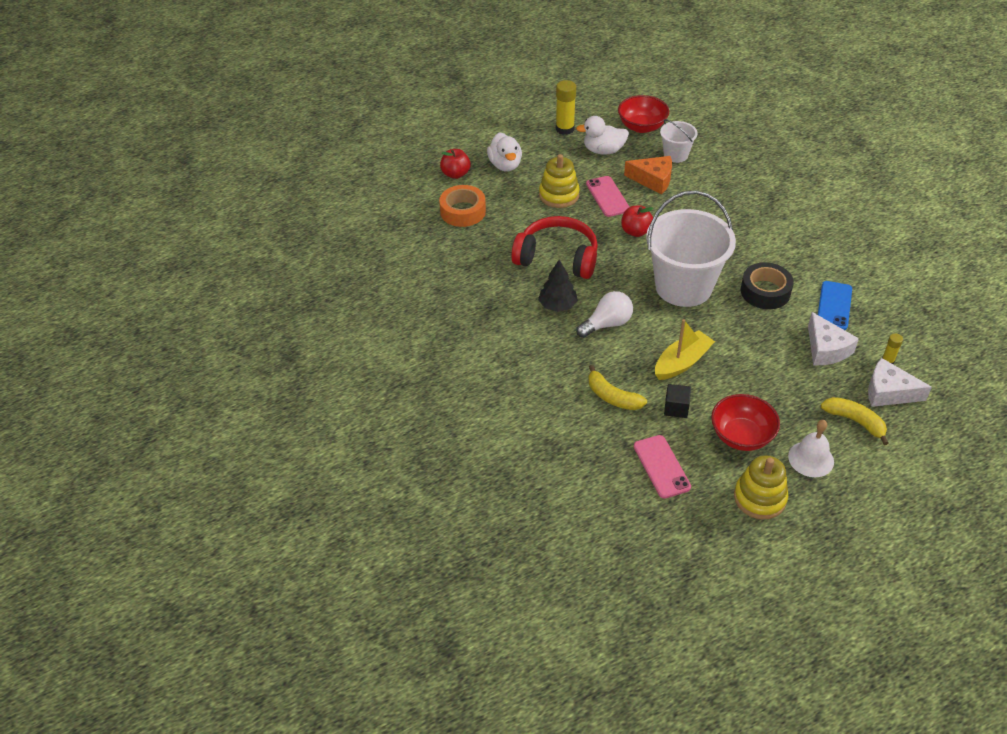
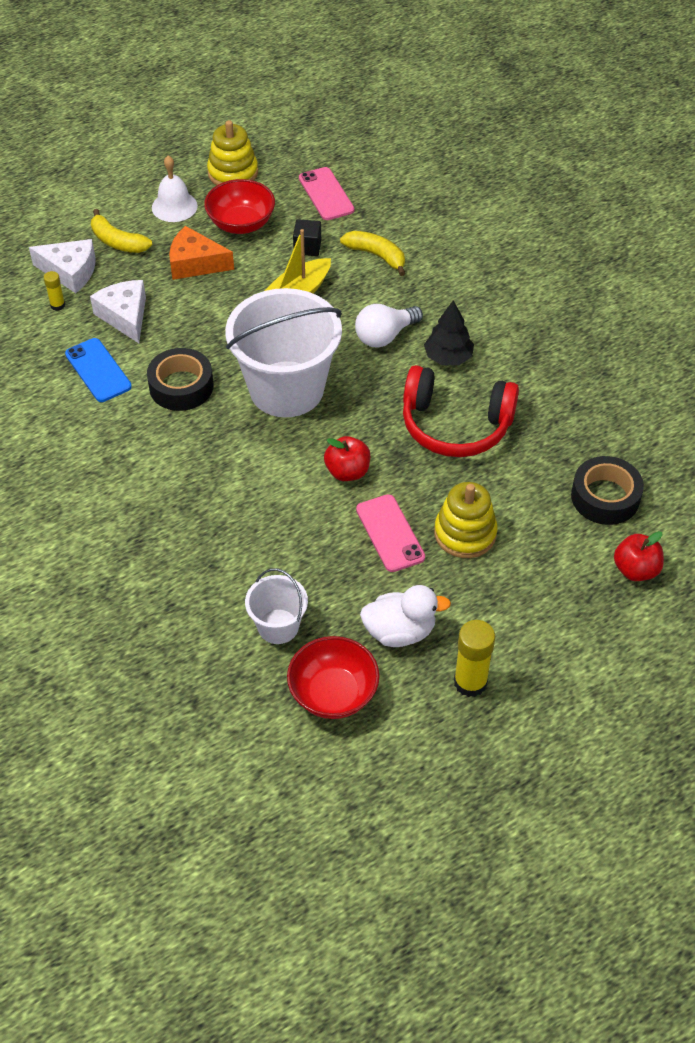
camera: 175 degrees right, 5 degrees up
orange tape [439,185,486,227] -> black tape [571,456,644,525]
white duck [487,132,522,172] -> none
orange cheese [624,156,672,195] -> orange cheese moved to [169,226,234,280]
blue phone [818,281,852,330] -> blue phone turned 45 degrees counterclockwise [65,338,132,402]

